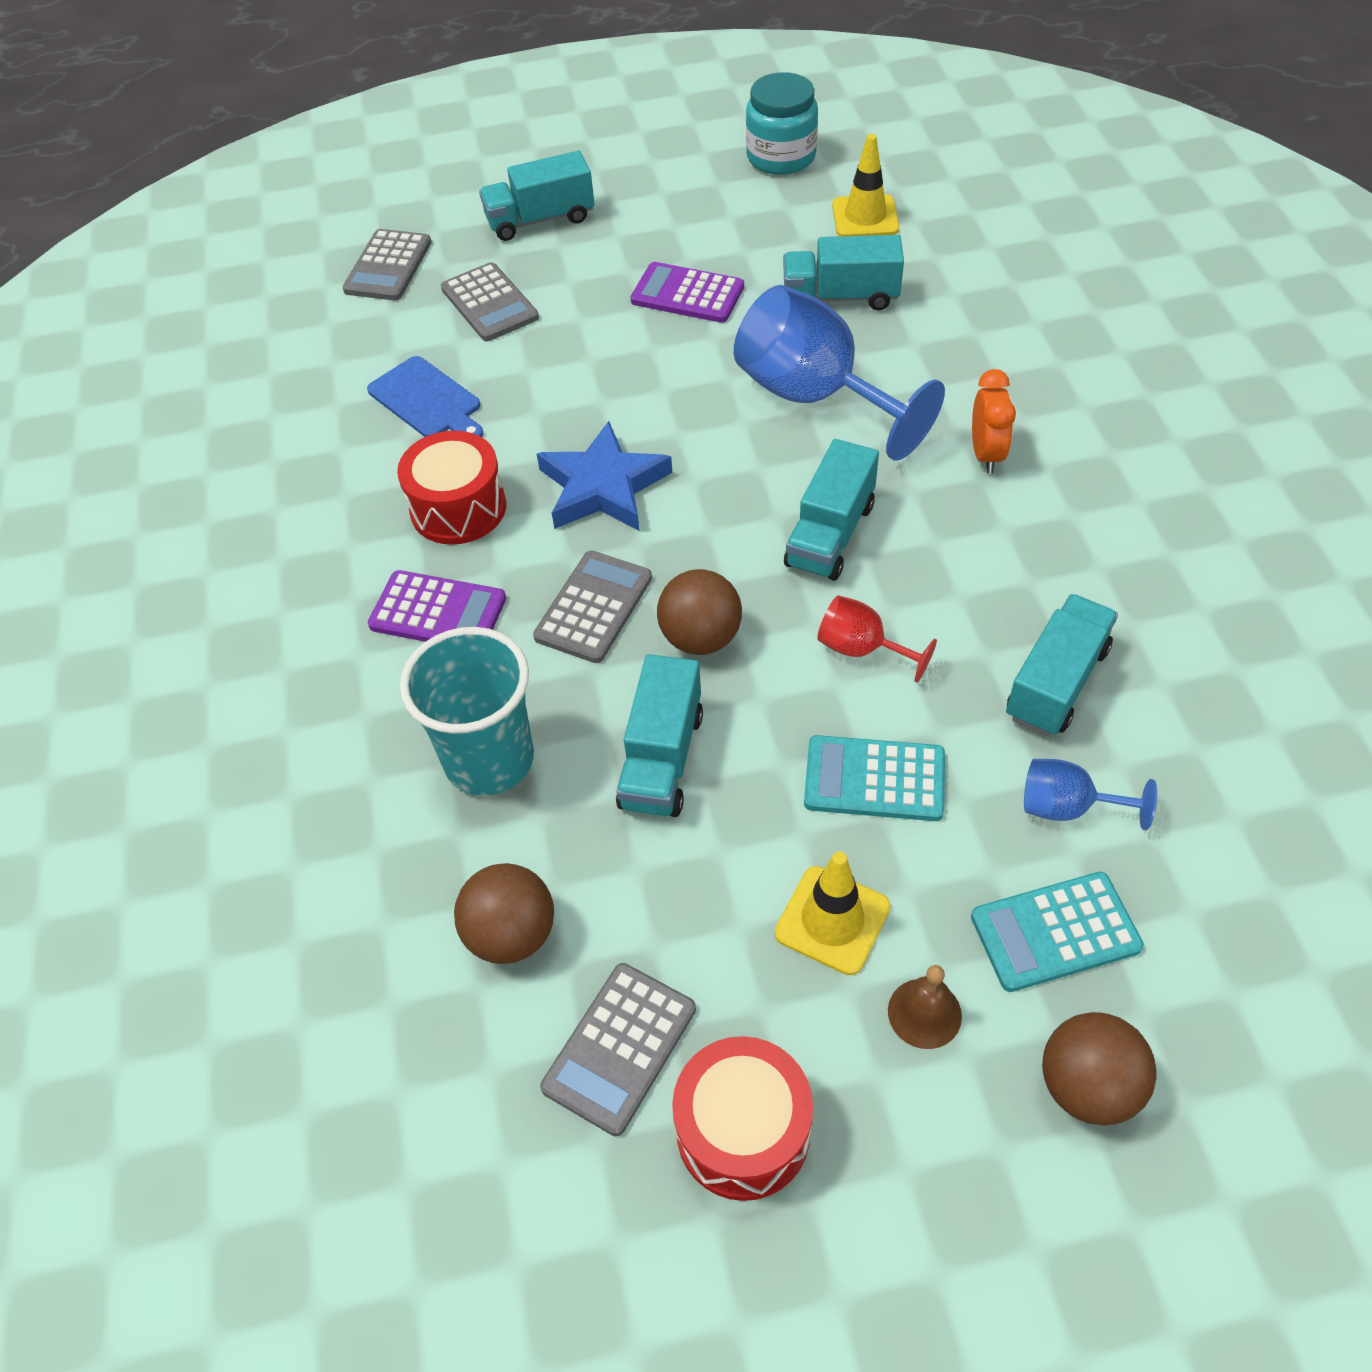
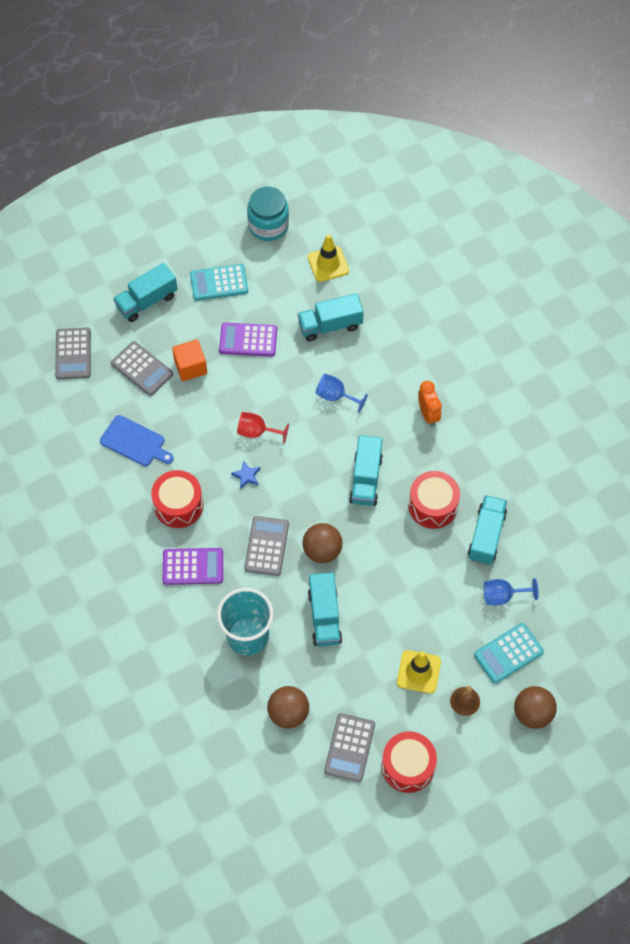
camera: 20 degrees left, 10 degrees up
blue star [537,421,672,531] -> blue star [231,461,260,489], size x0.43
blue goblet [734,285,945,461] -> blue goblet [315,374,368,413], size x0.48
turquoise calculator [804,735,945,821] -> turquoise calculator moved to [190,264,248,301]
red goblet [817,595,937,683] -> red goblet moved to [237,412,289,444]
none -> orange cube [172,339,207,381]
none -> red drum [408,471,460,529]

